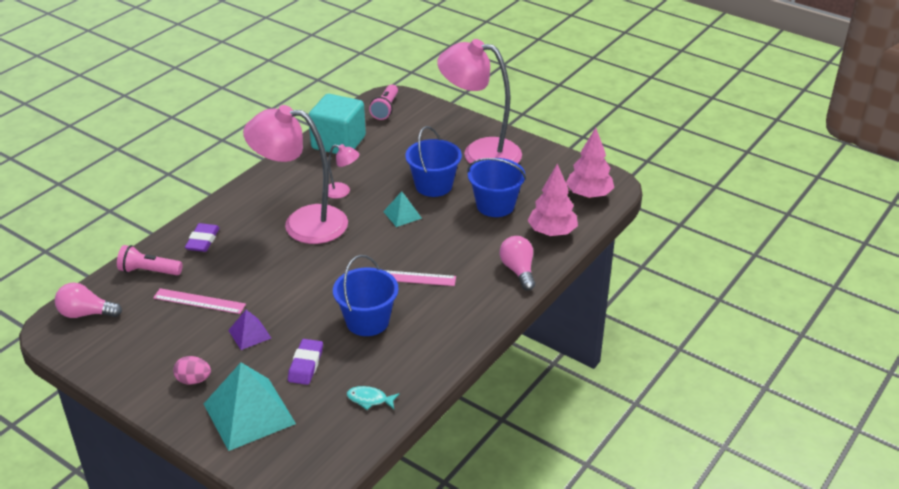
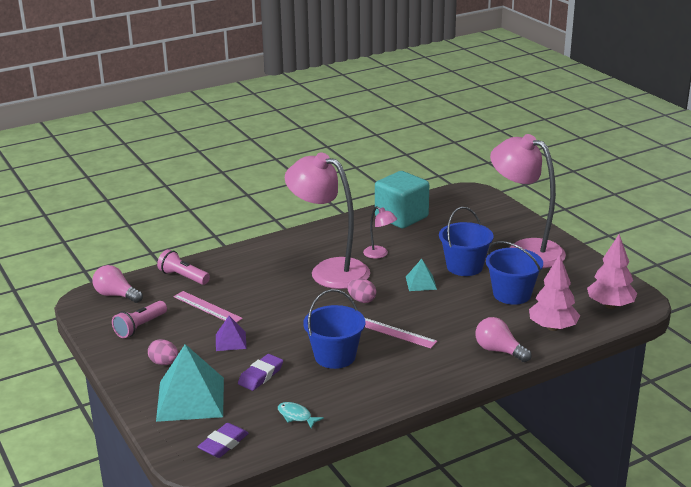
camera: 25 degrees right, 10 degrees down
purple eraser [185,223,220,252] -> purple eraser moved to [197,423,249,458]
pink flashlight [369,84,398,120] -> pink flashlight moved to [112,301,167,338]
pink light bulb [500,236,535,291] -> pink light bulb turned 60 degrees counterclockwise [475,317,532,362]
none -> pink egg [347,279,376,303]

